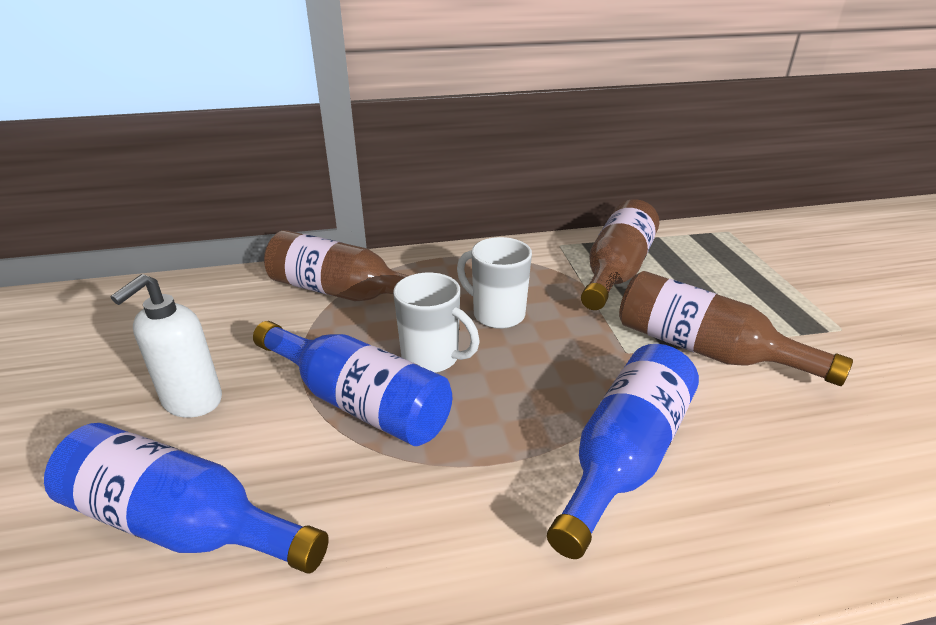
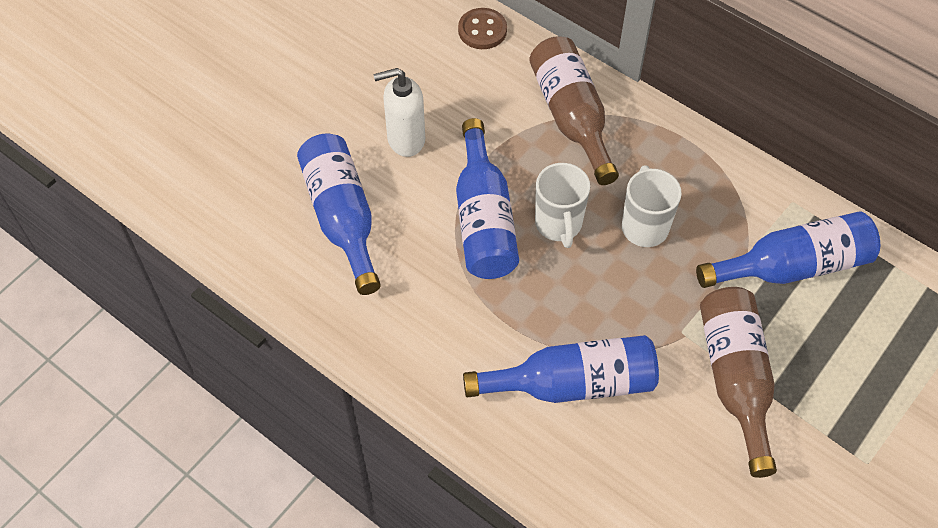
camera: 50 degrees right, 25 degrees up
brown bottle [581,199,659,310] -> blue bottle [696,211,880,288]
none -> brown button [458,8,507,49]

